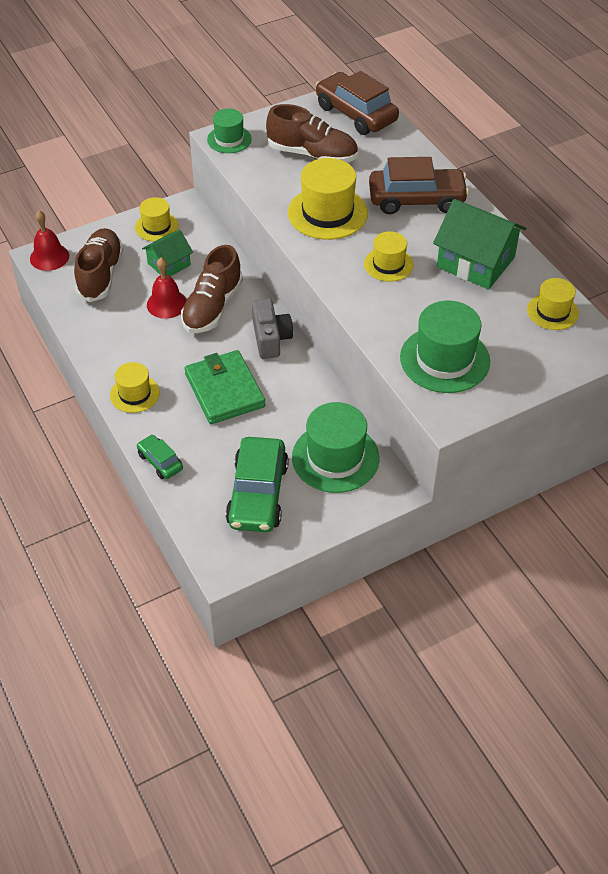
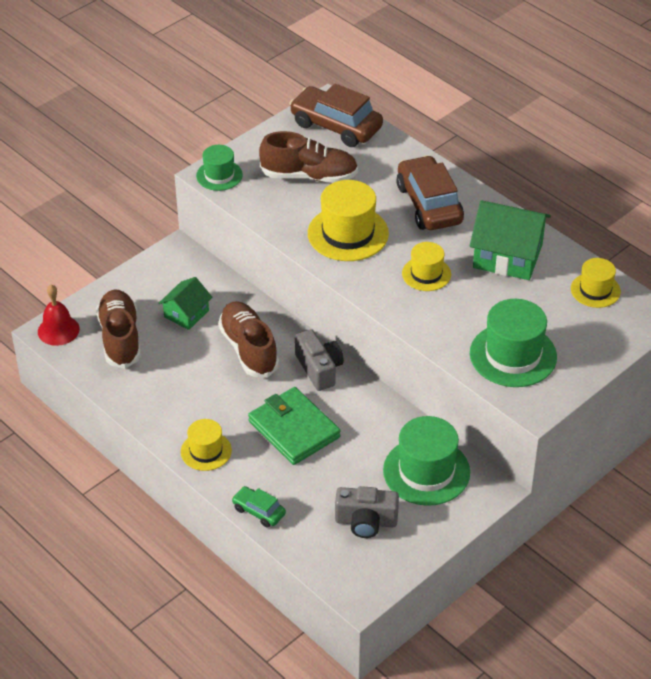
camera: 15 degrees left, 5 degrees down
yellow hat [135,197,179,241] -> none
red bell [147,258,187,319] -> none
brown shoe [181,245,243,333] -> brown shoe turned 150 degrees clockwise [218,301,279,377]
green car [226,437,289,532] -> grey camera [335,486,399,538]
brown car [369,157,469,214] -> brown car turned 90 degrees counterclockwise [396,155,464,230]

